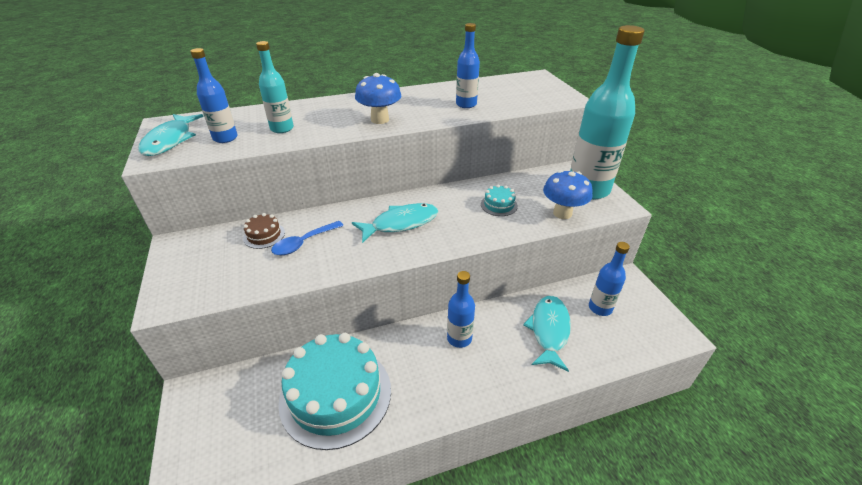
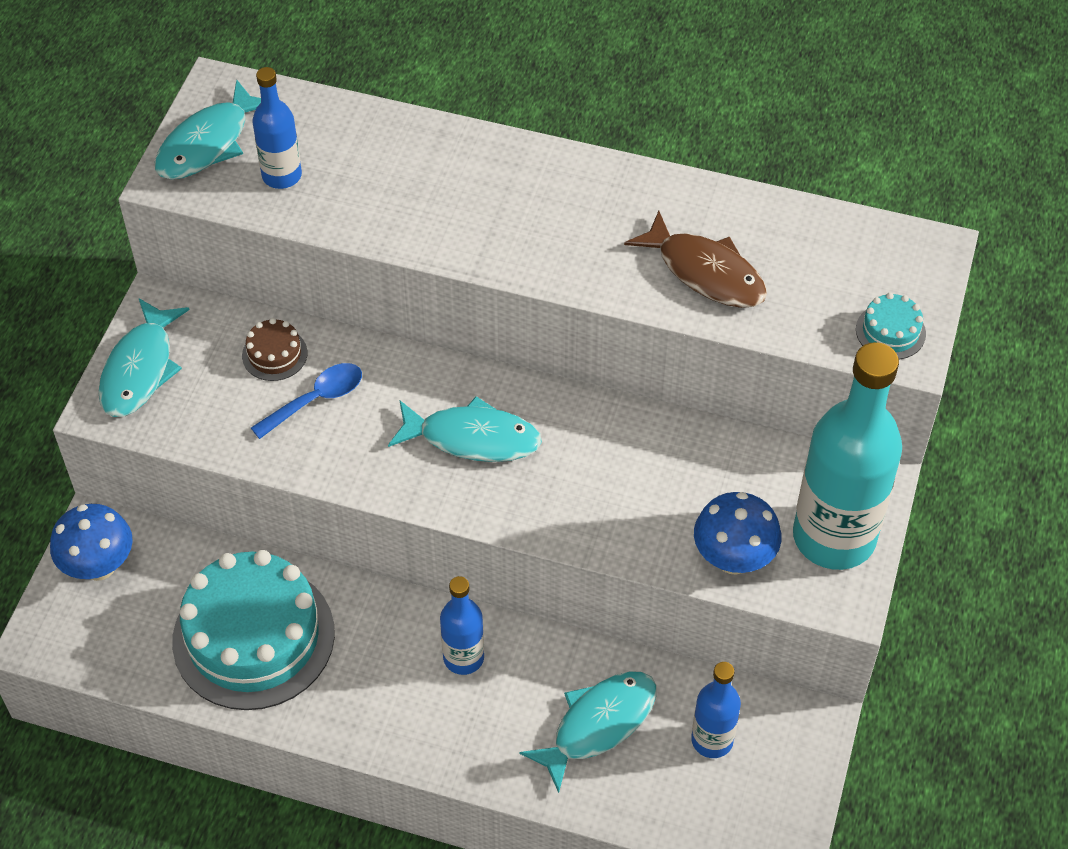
camera: 35 degrees right, 15 degrees up
turquoise bottle [256,41,294,133] -> none
blue spoon [271,221,344,255] -> blue spoon turned 150 degrees clockwise [251,363,362,439]
blue mushroom [355,73,401,124] -> blue mushroom moved to [50,504,133,581]
blue bottle [456,23,480,108] -> brown fish [624,211,767,308]
turquoise cake [481,185,518,216] -> turquoise cake moved to [856,293,926,360]
none -> turquoise fish [98,298,189,417]

